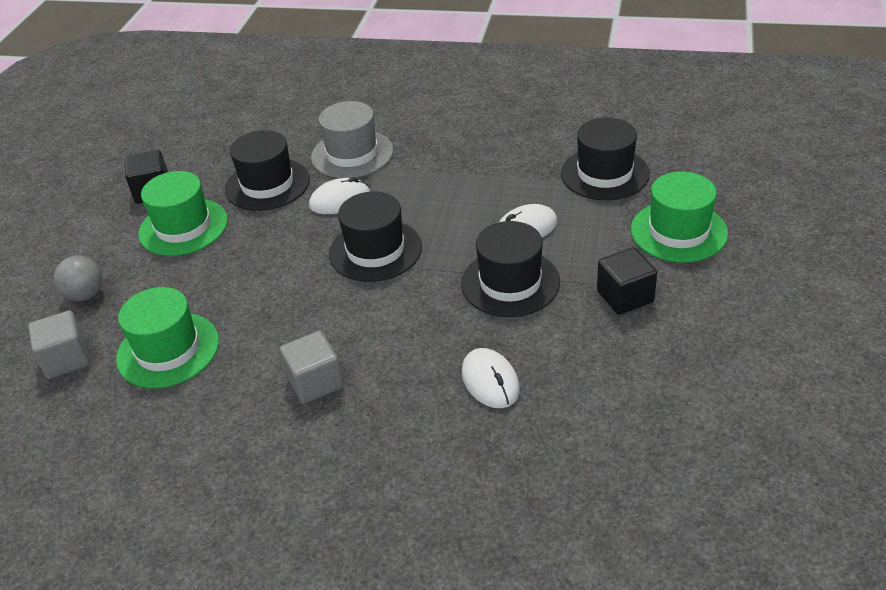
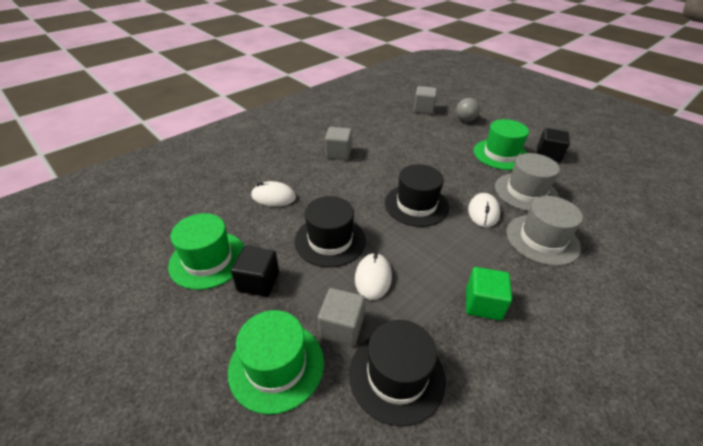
camera: 120 degrees right, 0 degrees up
green hat [116,287,219,388] -> green hat moved to [168,213,244,290]
black hat [225,130,310,211] -> grey hat [495,153,560,211]
none -> grey cube [318,288,365,346]
none -> green cube [466,267,512,320]

